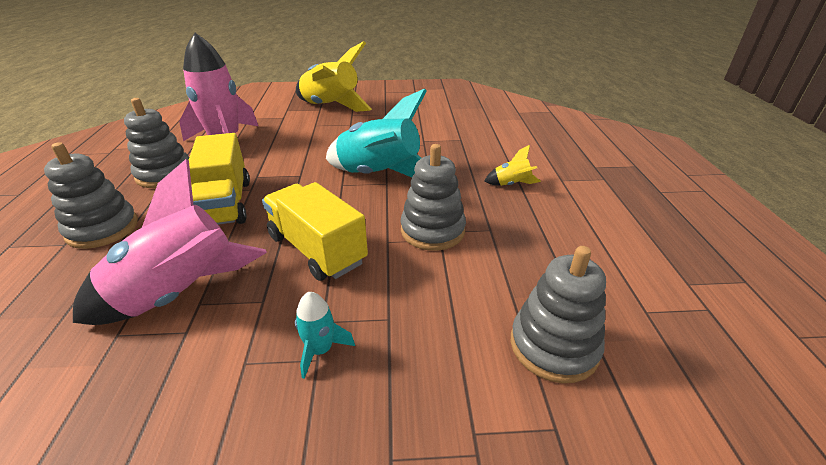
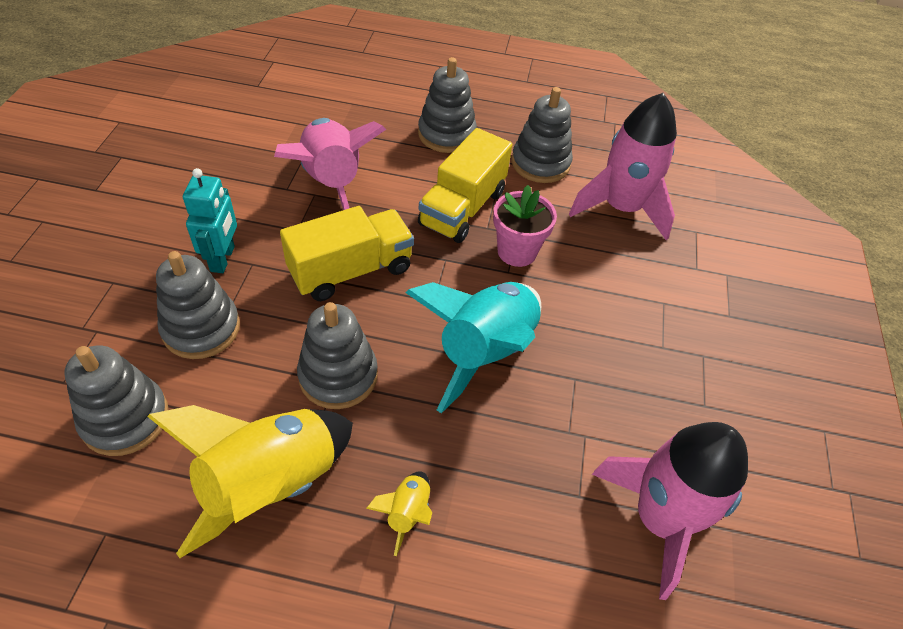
camera: 100 degrees right, 15 degrees up
yellow truck [188,133,250,225] -> yellow truck turned 60 degrees counterclockwise [418,128,512,243]
turquoise rocket [295,292,355,379] -> turquoise robot [183,168,237,273]
yellow rocket [296,41,372,112] -> yellow rocket moved to [147,405,353,558]
none -> grey stacking toy [156,251,240,359]
none -> pink flower pot [493,185,557,267]
none -> pink rocket [592,422,748,600]

